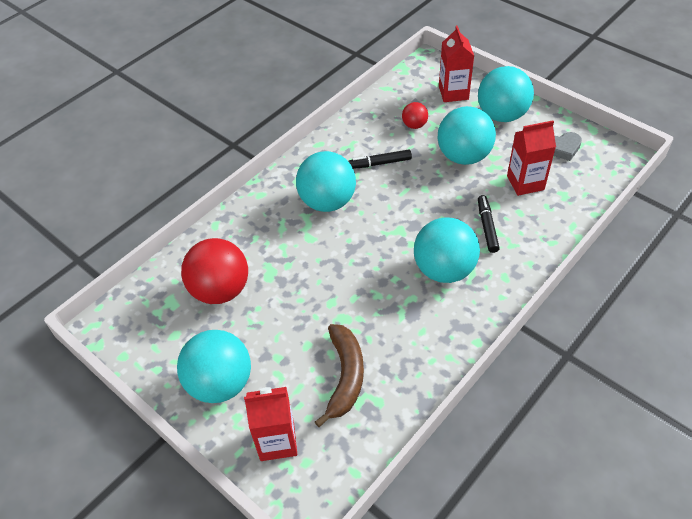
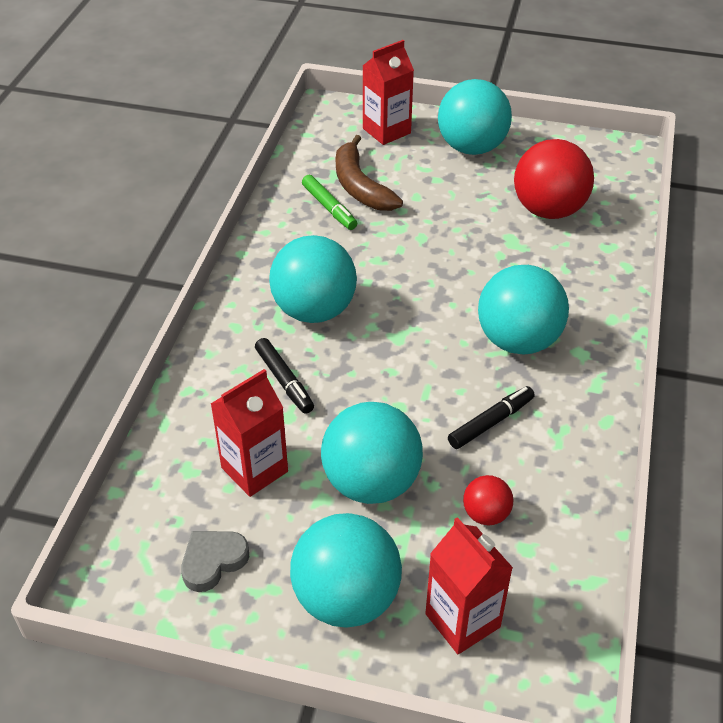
camera: 150 degrees right, 5 degrees down
none -> green marker [302,175,357,230]

